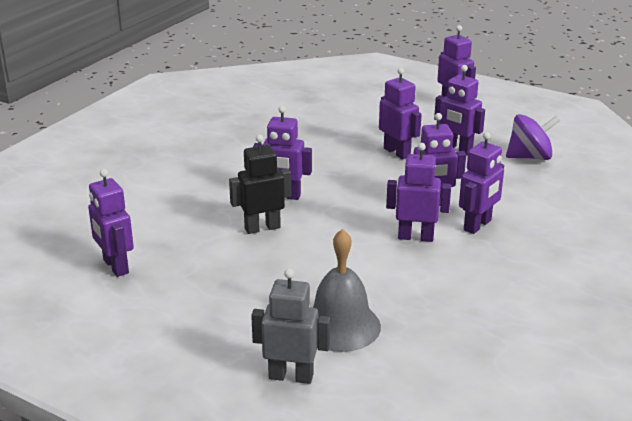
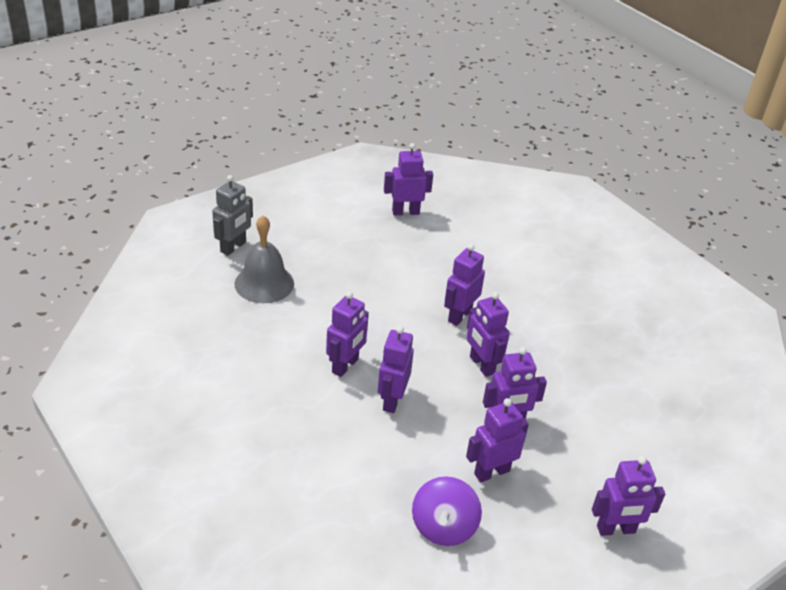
camera: 110 degrees right, 10 degrees up
black robot [229,135,291,234] -> none
purple robot [459,132,504,234] -> purple robot moved to [467,292,510,377]

